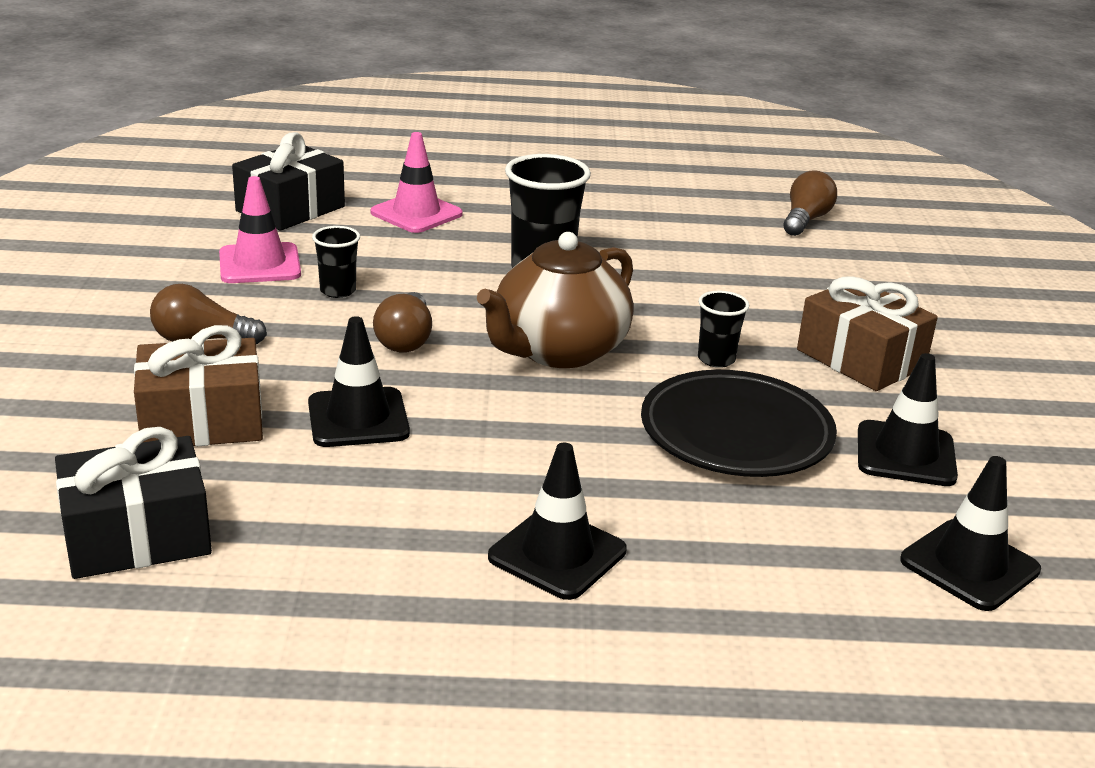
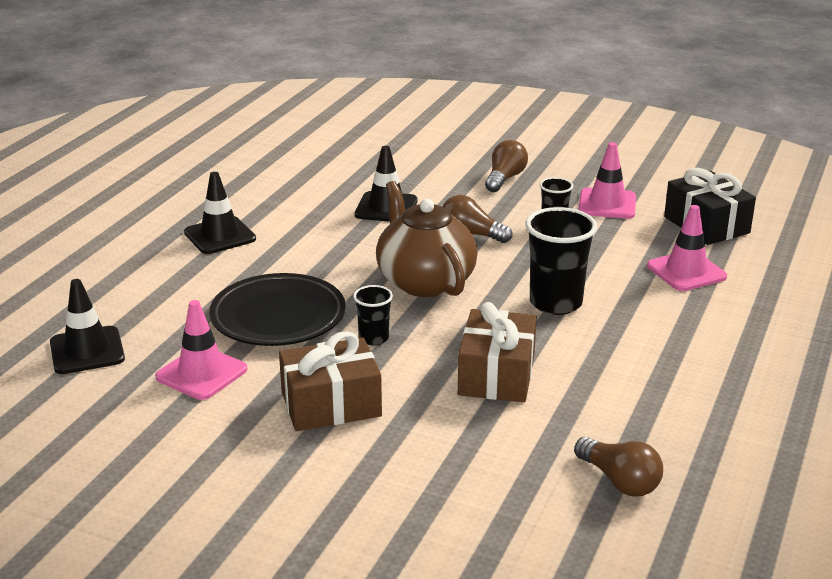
camera: 115 degrees right, 0 degrees up
black gift [55,427,212,579] -> none
brown gift [134,325,263,446] -> brown gift moved to [458,302,537,402]
black traffic cone [858,353,958,486] -> pink traffic cone [155,300,247,400]

